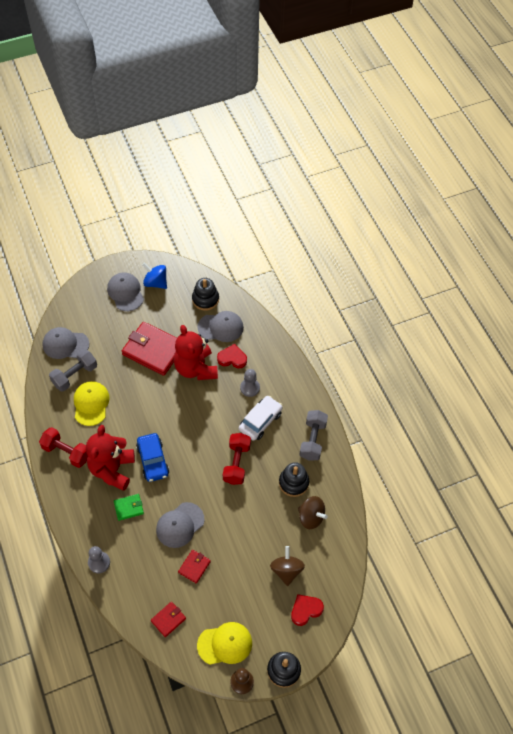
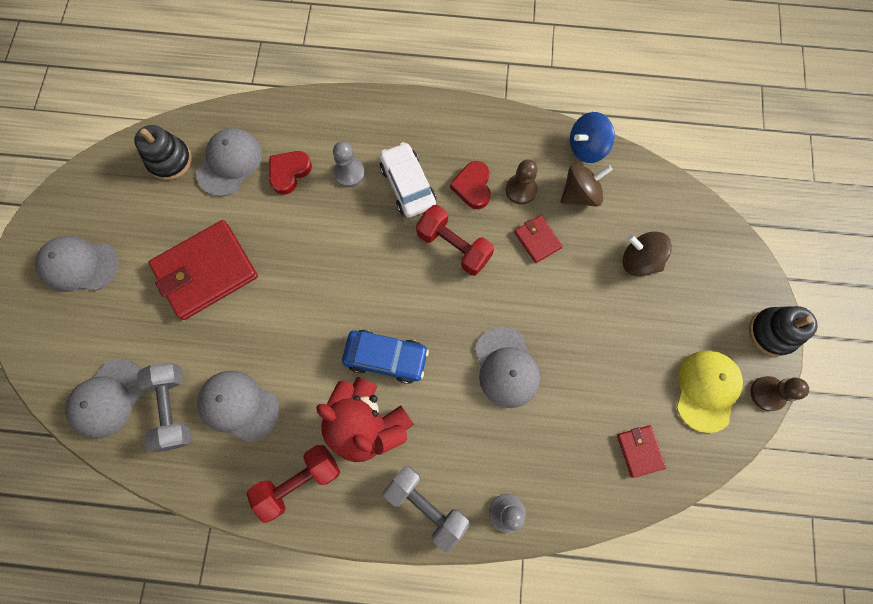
camera: 60 degrees left, 15 degrees up
yellow cap [74,381,110,426] -> grey cap [197,371,279,442]
green wallet [114,494,144,521] -> none
blue spinning top [142,262,167,289] -> blue spinning top moved to [570,112,615,163]
red teddy bear [174,325,218,380] -> none
red wallet [178,550,211,584] -> red wallet moved to [514,215,563,263]
black stacking toy [279,462,309,497] -> brown pawn [506,159,538,205]
red heart [291,594,324,626] -> red heart moved to [450,161,491,209]
grey dumbbell [299,410,328,461] -> grey dumbbell moved to [383,466,470,552]

